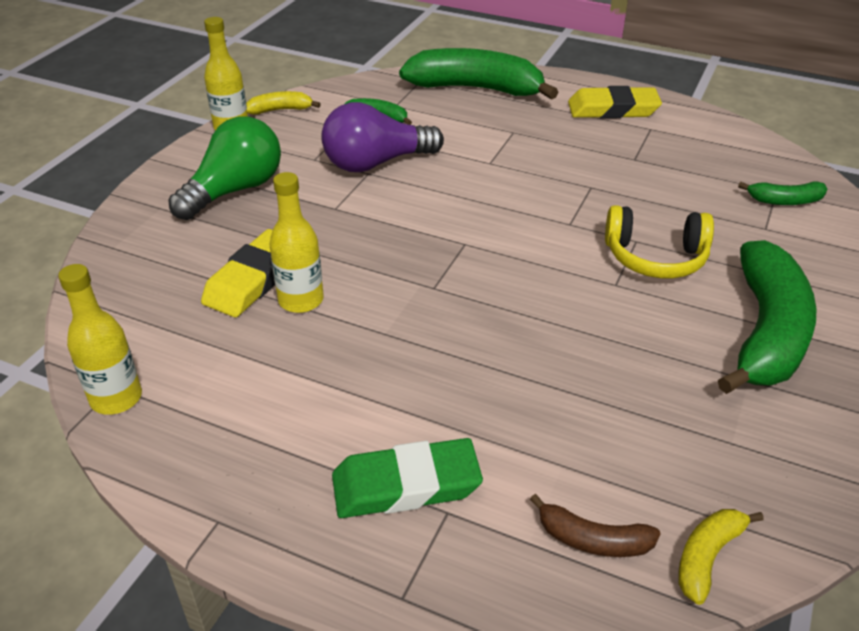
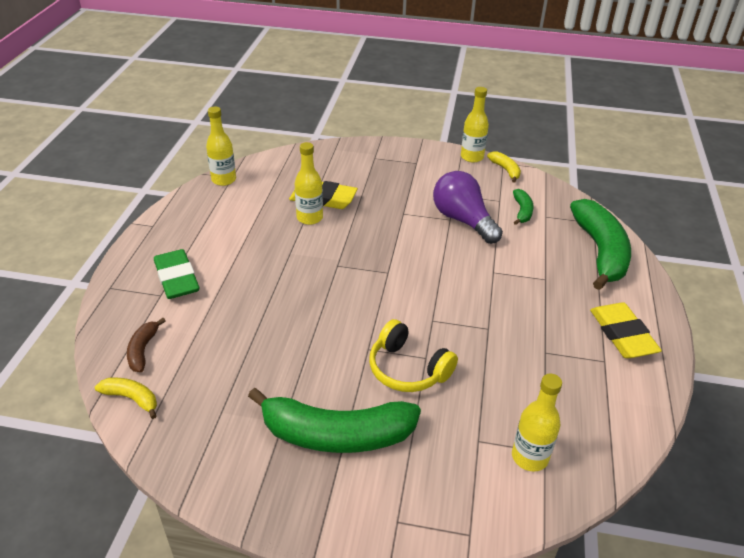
camera: 75 degrees right, 0 degrees up
green light bulb [168,116,281,220] -> none
yellow headphones [605,205,714,278] -> yellow headphones turned 45 degrees counterclockwise [369,319,458,392]
green banana [738,181,827,205] -> yellow bottle [512,374,562,472]

